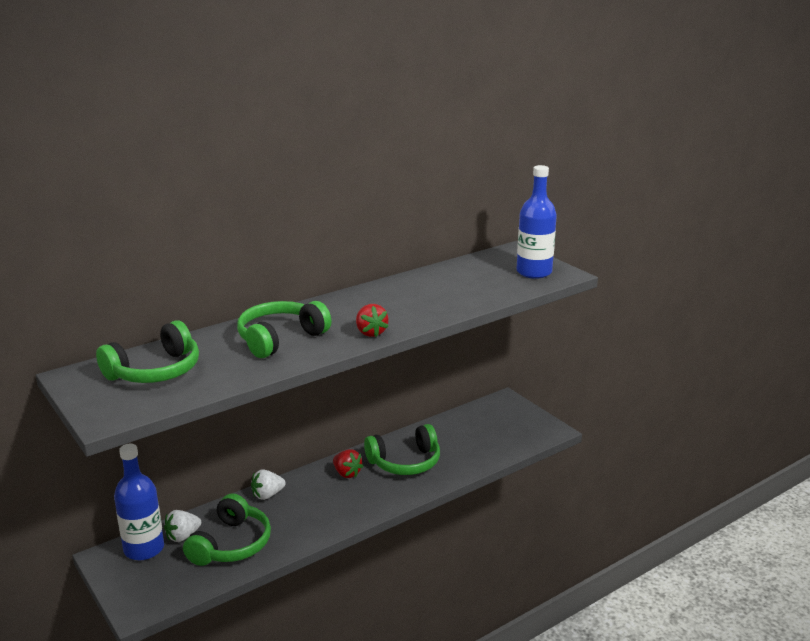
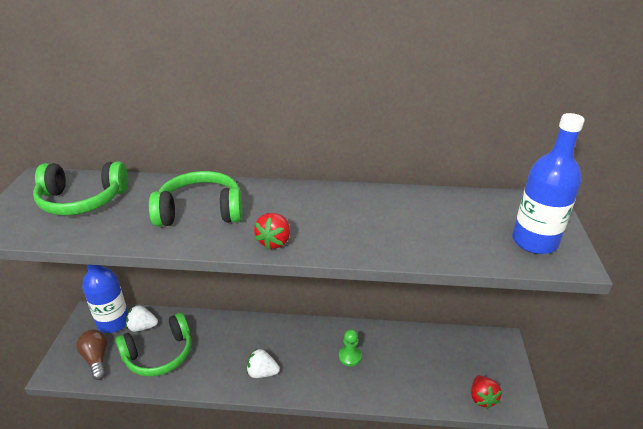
camera: 40 degrees right, 10 degrees up
white strawberry [251,469,286,500] -> white strawberry moved to [247,349,280,378]
red strawberry [333,449,363,478] -> red strawberry moved to [471,375,502,409]
green headphones [364,424,440,475] -> green pawn [339,329,362,366]
none -> brown light bulb [76,330,107,380]

